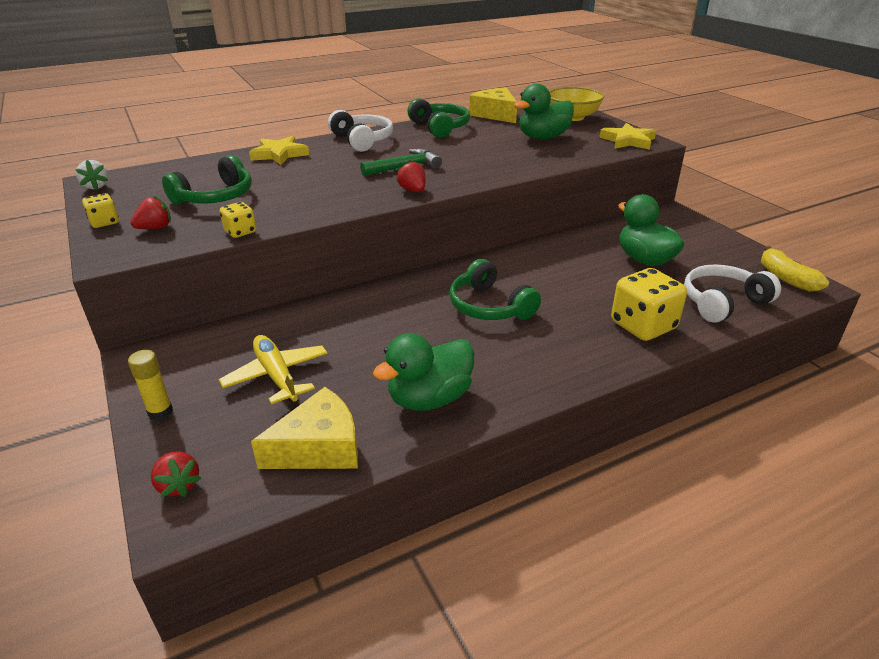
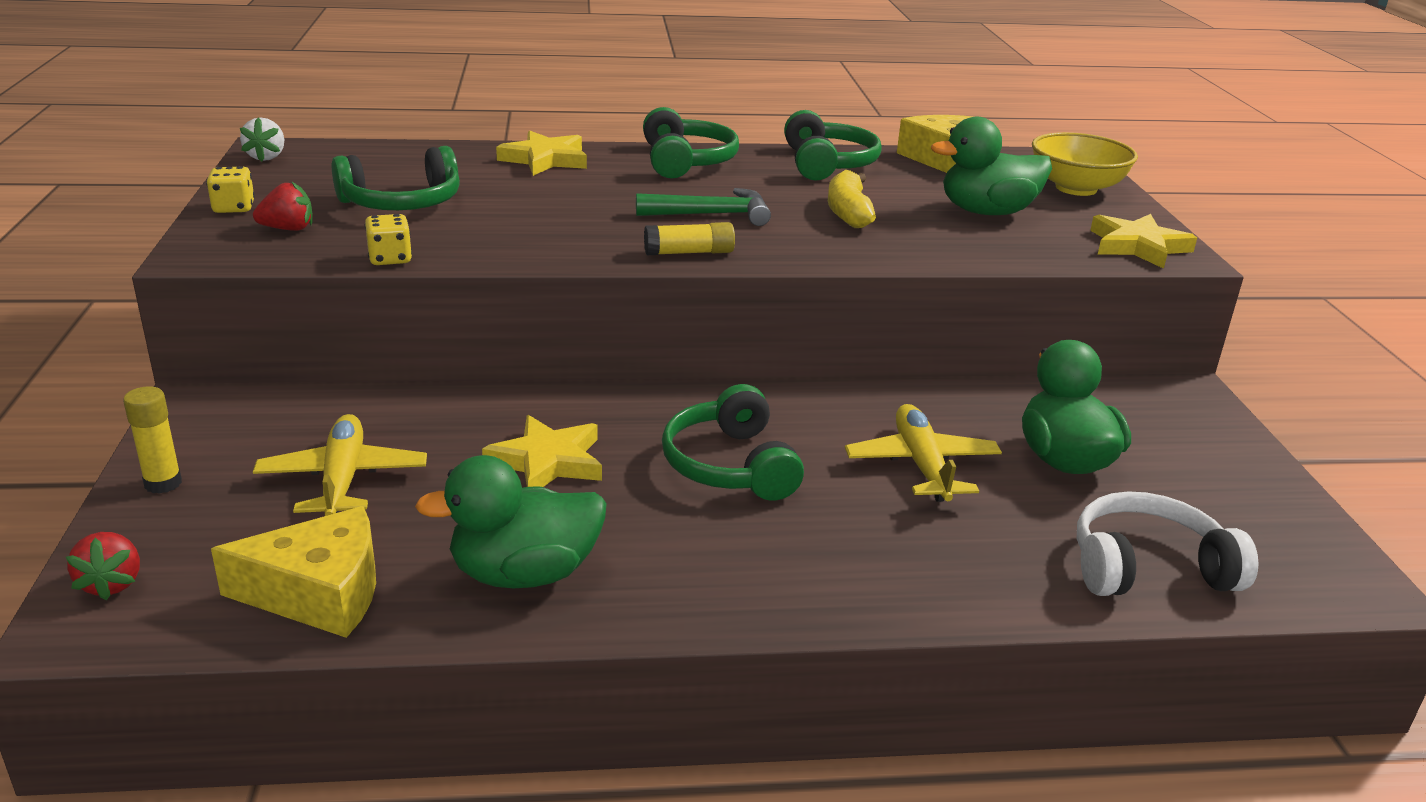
camera: 20 degrees right, 5 degrees down
white headphones [328,110,393,152] -> green headphones [643,107,739,179]
red strawberry [397,160,426,192] -> yellow glue stick [644,222,735,255]
yellow dice [611,268,687,341] -> none
yellow banana [761,246,829,292] -> yellow banana moved to [828,170,876,228]
none -> yellow star [482,415,602,487]
none -> yellow plane [845,404,1002,502]

